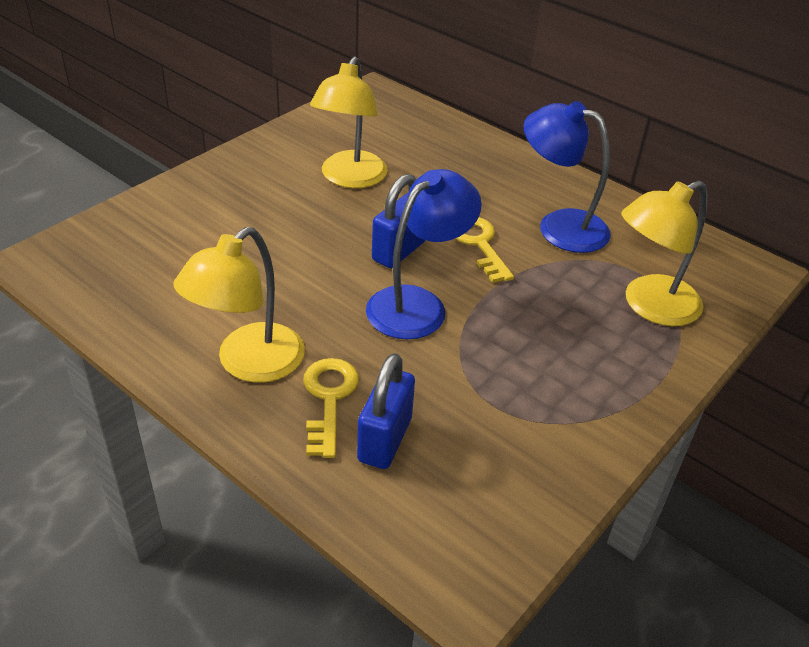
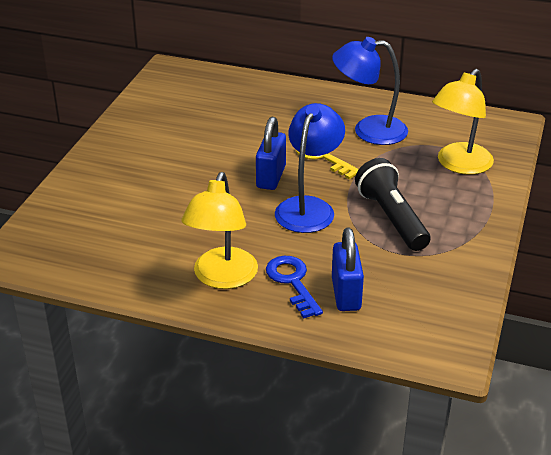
camera: 20 degrees left, 5 degrees down
yellow key [303,358,359,458] -> blue key [266,256,323,319]
yellow lamp [310,56,388,188] -> none
none -> black flashlight [355,158,430,251]

